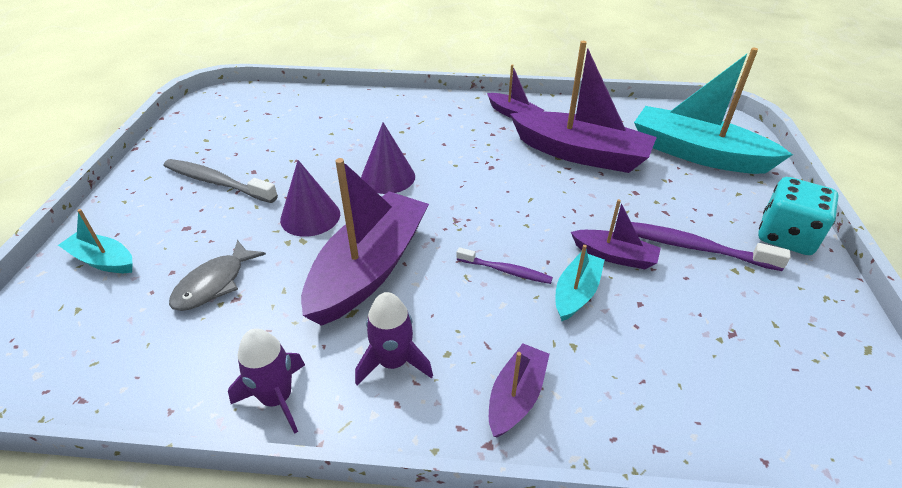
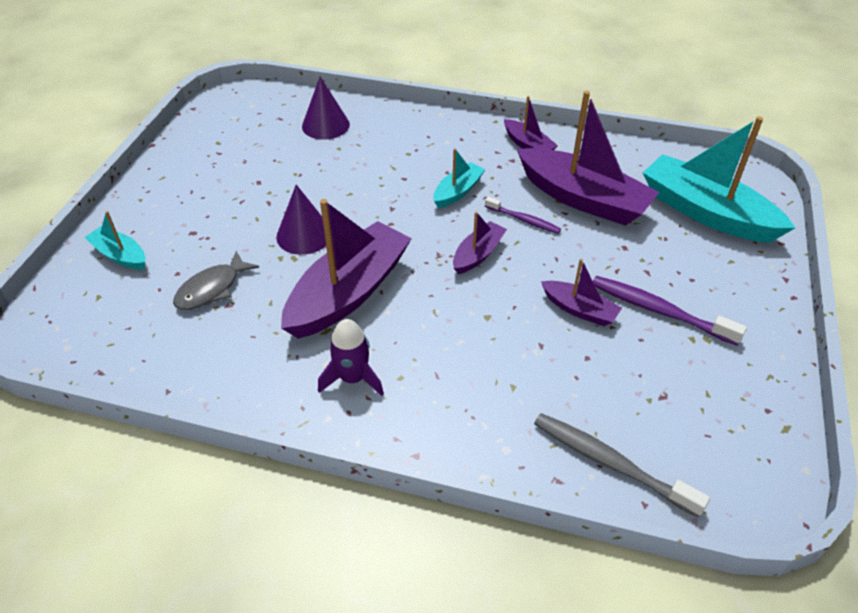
camera: 10 degrees right, 5 degrees up
grey toothbrush [164,159,278,203] -> grey toothbrush moved to [534,413,710,518]
purple rocket [228,328,305,434] -> none
purple cone [361,122,415,194] -> purple cone moved to [302,77,350,140]
purple toothbrush [456,247,553,284] -> purple toothbrush moved to [485,197,561,234]
purple boat [489,344,550,437] -> purple boat moved to [453,211,507,274]
turquoise boat [556,245,605,321] -> turquoise boat moved to [433,148,486,208]
turquoise dice [758,177,839,255] -> none

